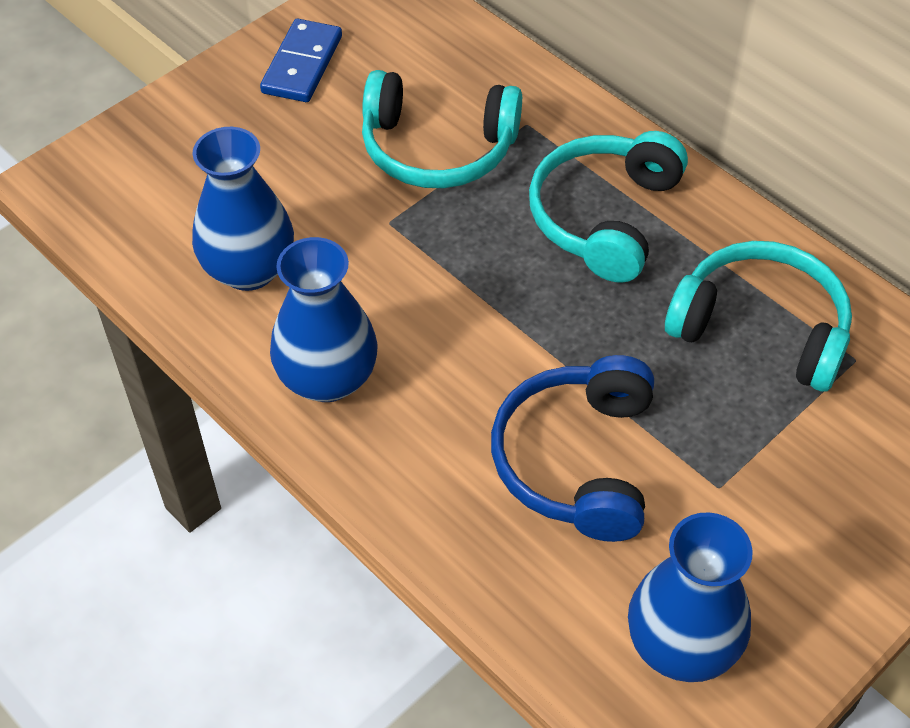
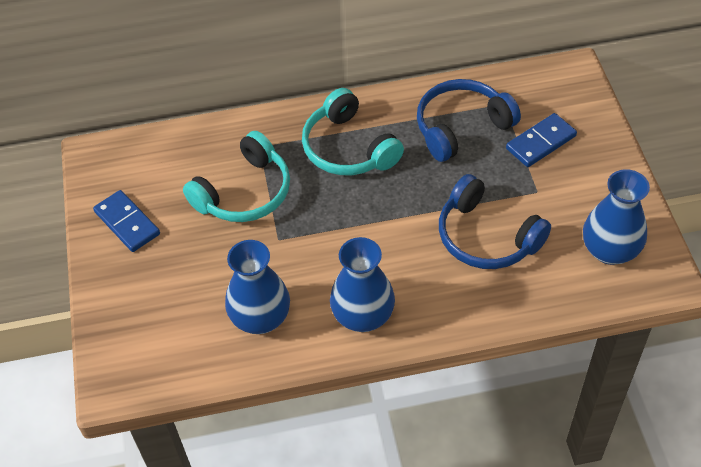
camera: 55 degrees left, 0 degrees up
turquoise headphones [665,241,852,392] -> blue headphones [417,79,521,162]
none -> blue domino [506,113,577,167]

